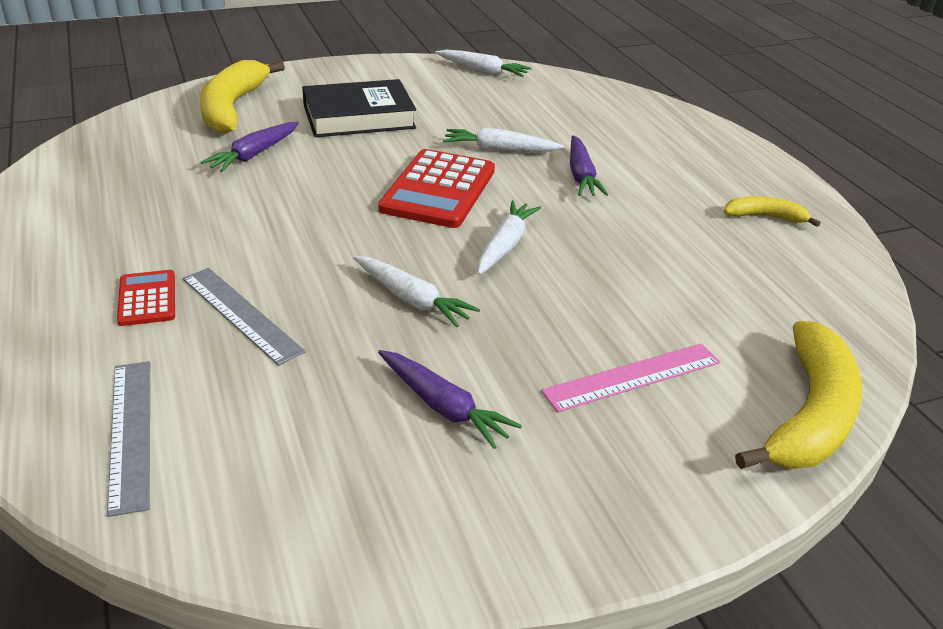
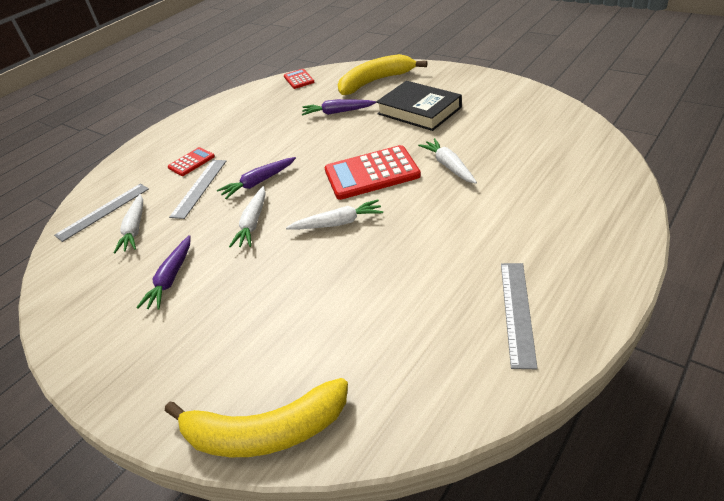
camera: 65 degrees right, 5 degrees up
white carrot [435,50,531,77] -> white carrot moved to [114,194,143,254]
pink ruler [541,343,720,412] -> none
purple carrot [570,135,608,196] -> purple carrot moved to [217,157,296,199]
yellow banana [724,196,820,227] -> grey ruler [501,263,538,369]
none -> red calculator [284,69,314,89]

